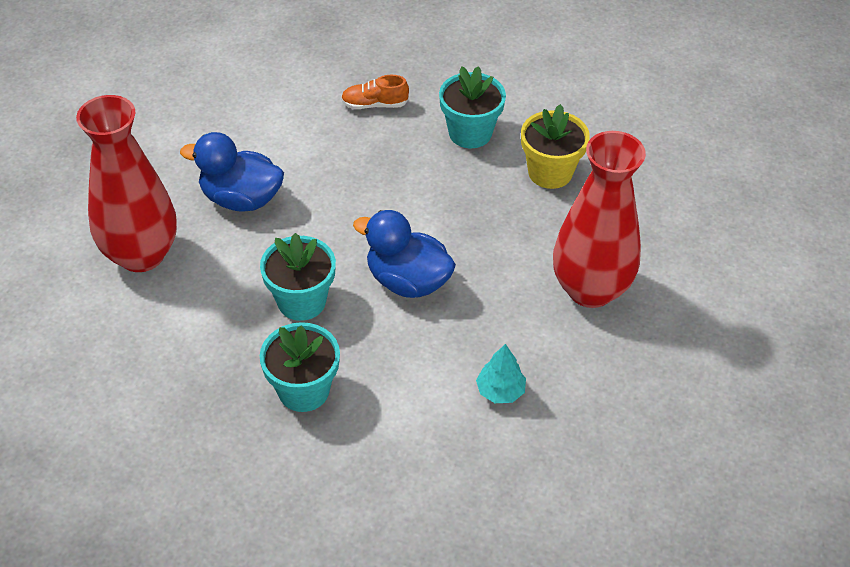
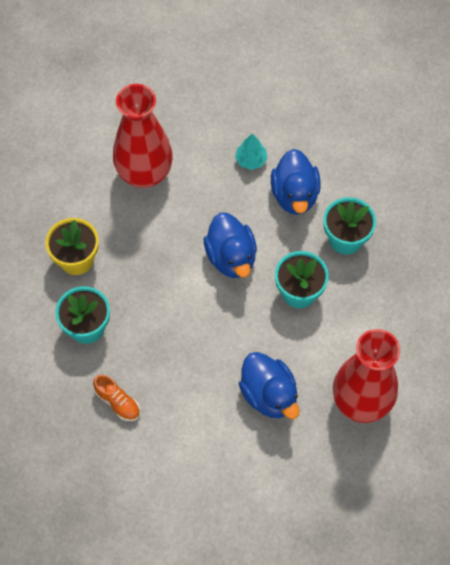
camera: 135 degrees left, 15 degrees up
none -> blue duck [271,149,321,215]

